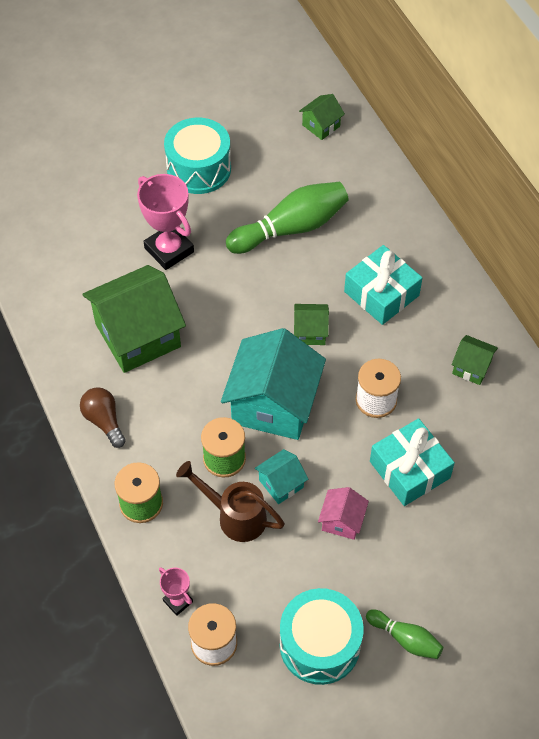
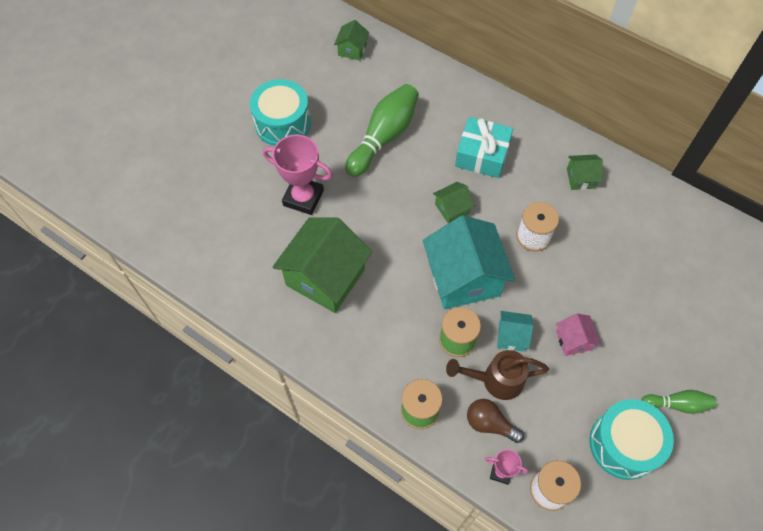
camera: 30 degrees left, 5 degrees up
brown light bulb [80,387,126,448] -> brown light bulb moved to [467,399,524,443]
turquoise house [255,449,308,504] -> turquoise house turned 75 degrees clockwise [497,311,534,352]
turquoise gift [370,418,455,506] -> none

